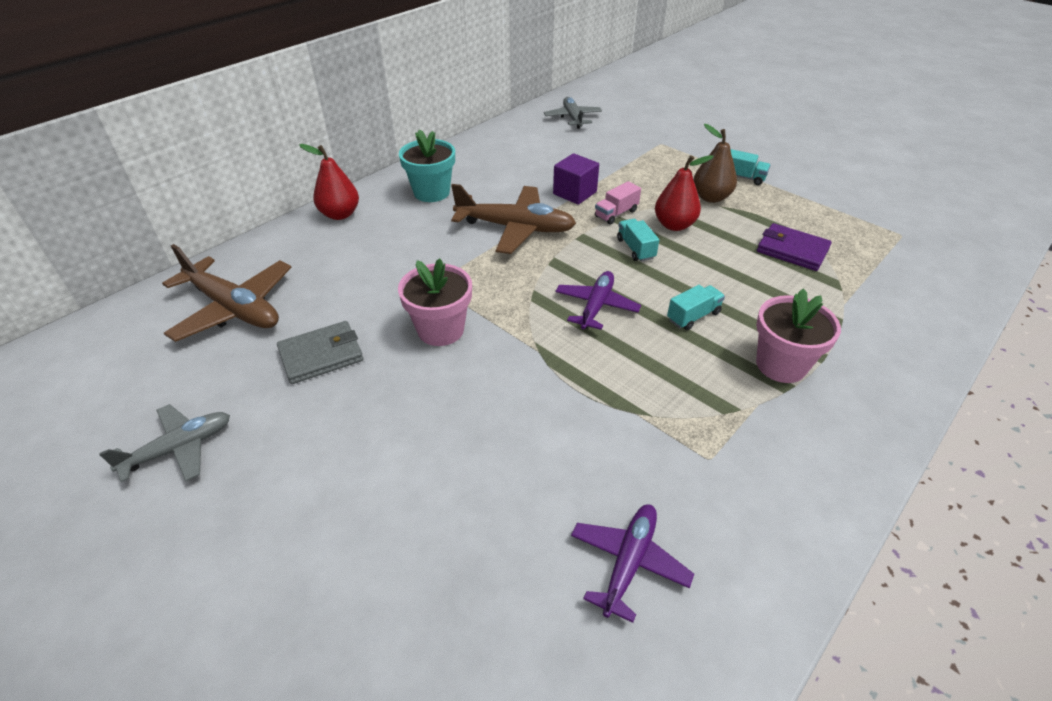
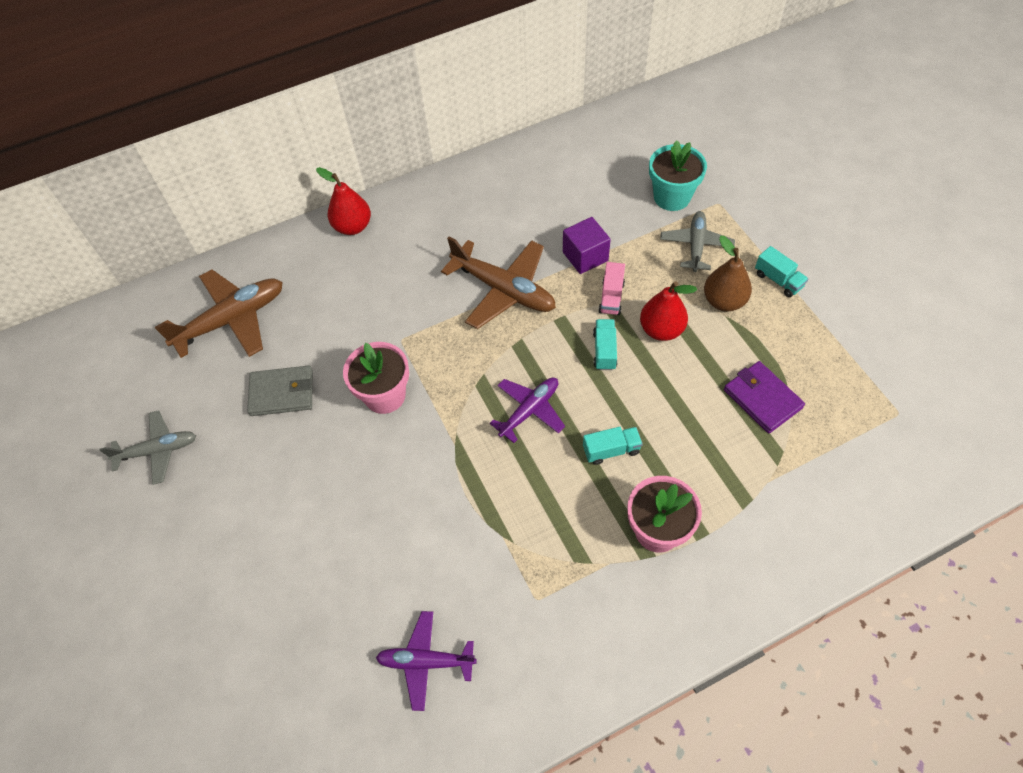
camera: 25 degrees right, 15 degrees up
brown plane [162,244,292,342] -> brown plane turned 90 degrees counterclockwise [155,270,283,358]
turquoise flower pot [399,129,455,202] -> turquoise flower pot moved to [649,140,707,211]
grey plane [544,97,602,129] -> grey plane moved to [660,211,735,272]
purple plane [571,504,694,623] -> purple plane turned 135 degrees counterclockwise [376,611,477,711]
pink truck [595,181,641,225] -> pink truck turned 60 degrees counterclockwise [598,262,625,315]

